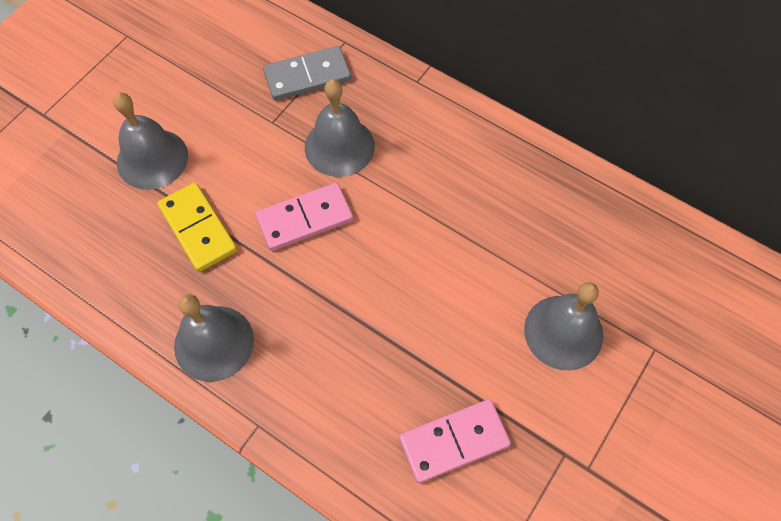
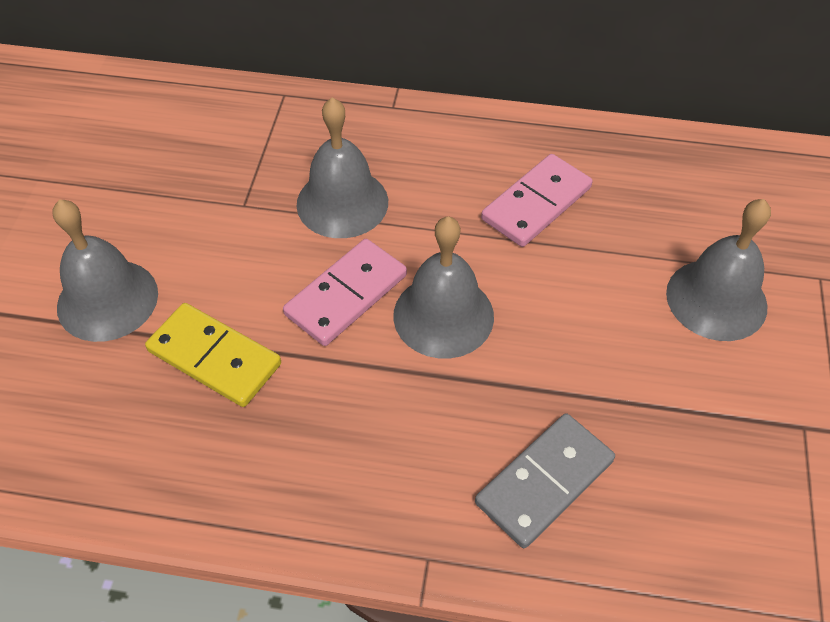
camera: 25 degrees left, 10 degrees down
grey bell [174,294,254,382] -> grey bell moved to [393,216,494,359]
grey domino [263,46,351,101] -> grey domino moved to [475,413,615,548]
pink domino [399,399,511,483] -> pink domino moved to [481,154,592,247]

